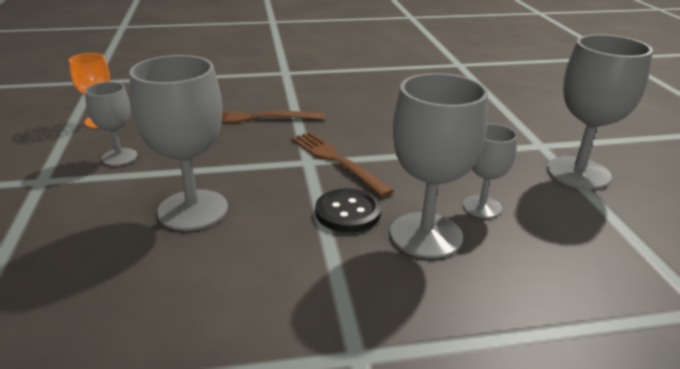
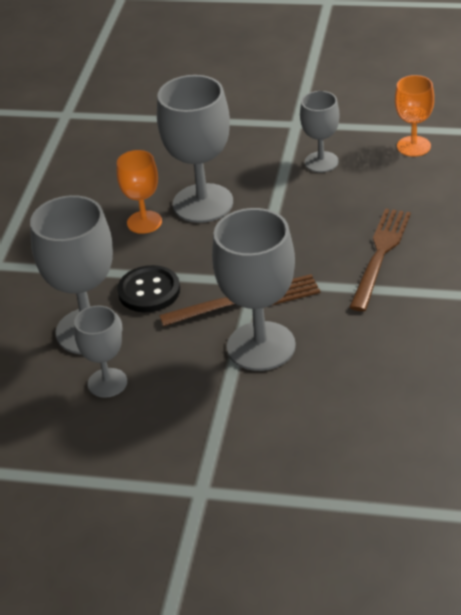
camera: 115 degrees right, 10 degrees up
grey goblet [547,34,653,189] -> grey goblet moved to [212,208,296,371]
none -> orange goblet [117,150,162,234]

